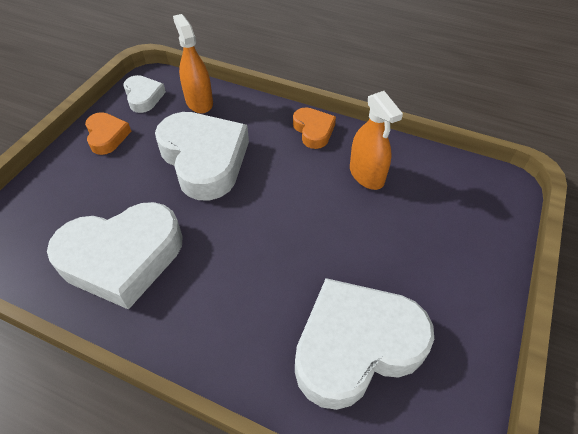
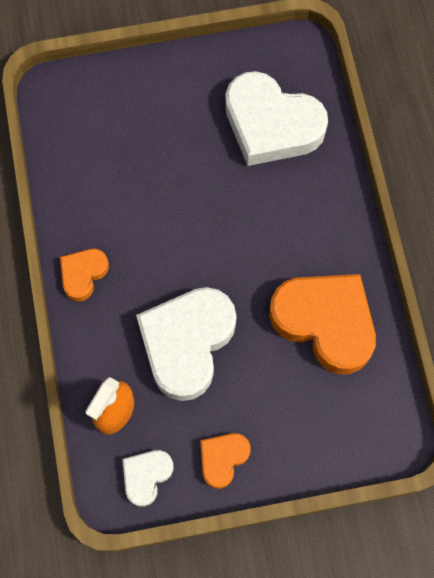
camera: 125 degrees left, 20 degrees up
white heart [47,202,183,310] -> orange heart [269,274,376,374]
orange spray bottle [350,91,403,190] -> none

